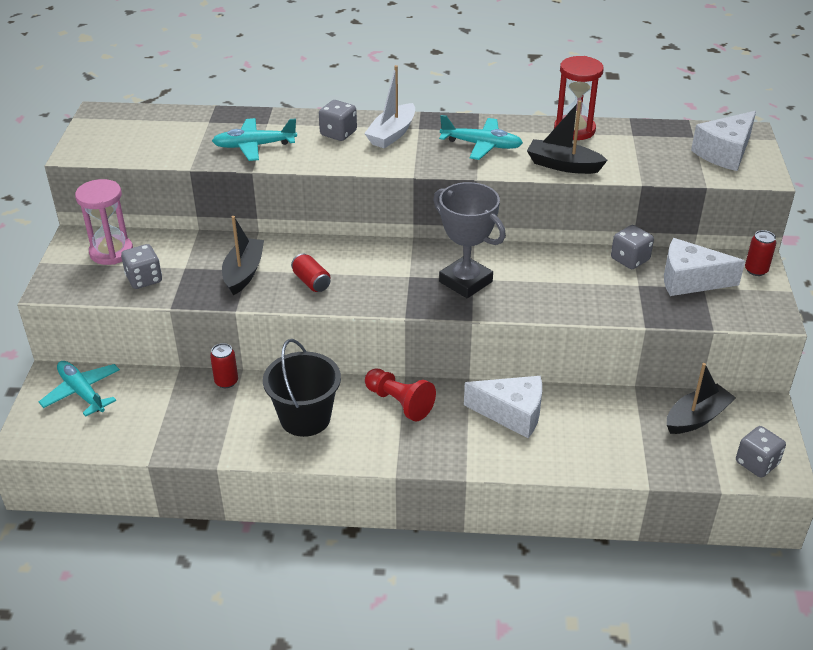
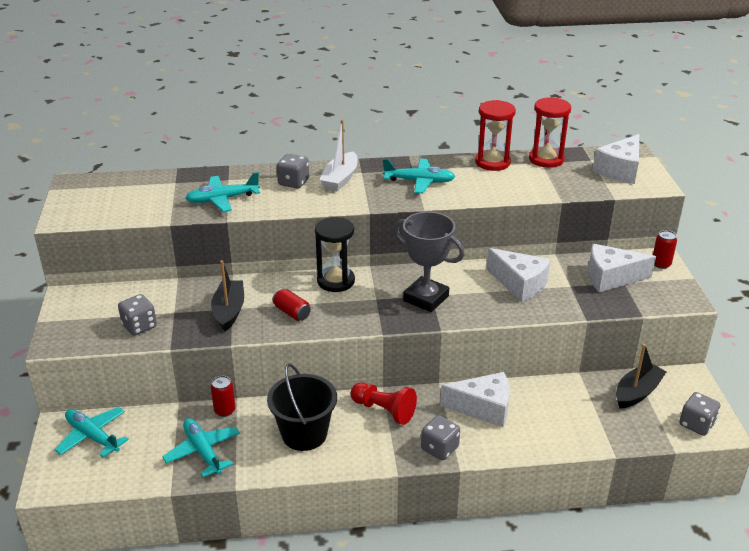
camera: 10 degrees left, 5 degrees down
pink hourglass [75,179,133,265] -> none
black boat [527,100,608,174] -> none
grey dice [611,225,654,269] -> grey dice moved to [421,415,460,461]
none -> turquoise plane [162,418,240,477]
none -> black hourglass [315,217,355,292]
none -> white cheese [486,248,551,302]
none -> red hourglass [529,97,571,168]

